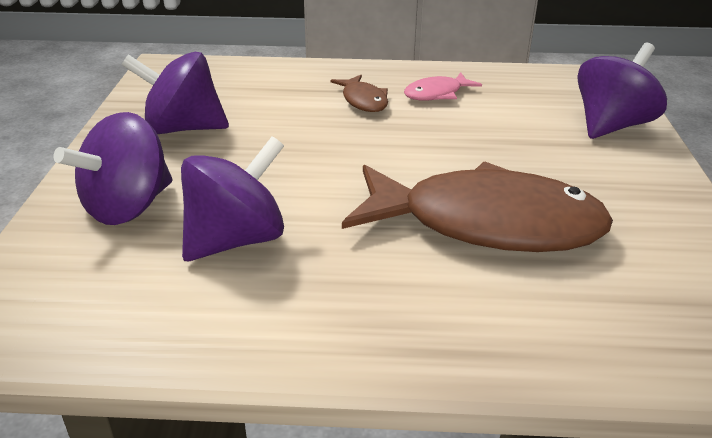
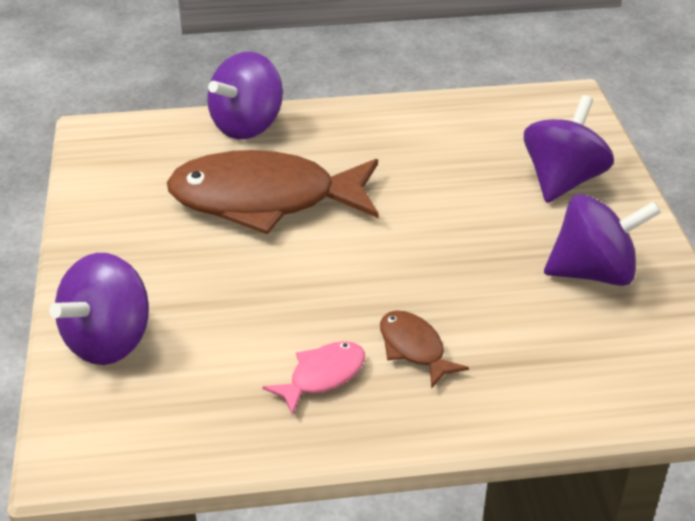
camera: 170 degrees right, 5 degrees up
purple spinning top [181,136,284,261] -> purple spinning top moved to [207,52,283,139]

